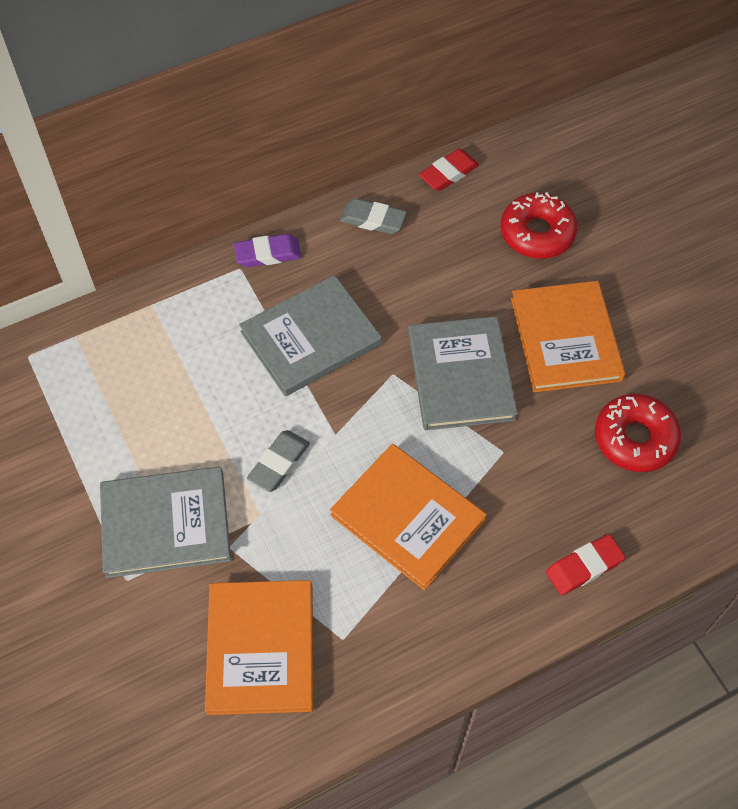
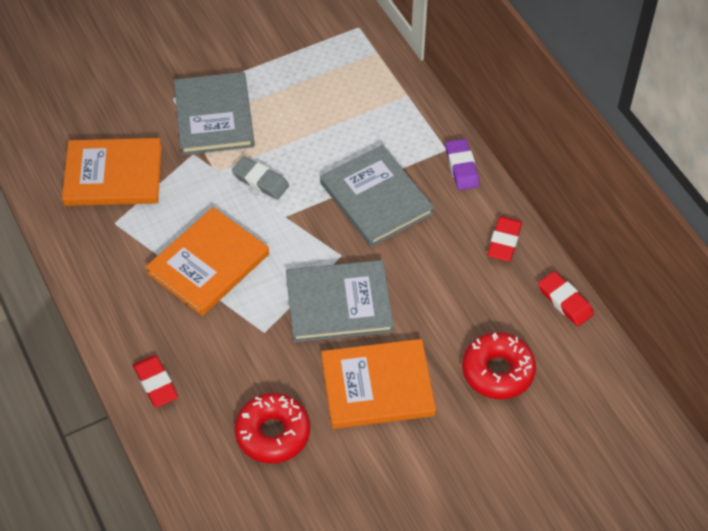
camera: 90 degrees right, 5 degrees down
grey eraser [340,199,407,234] -> red eraser [487,216,522,261]

